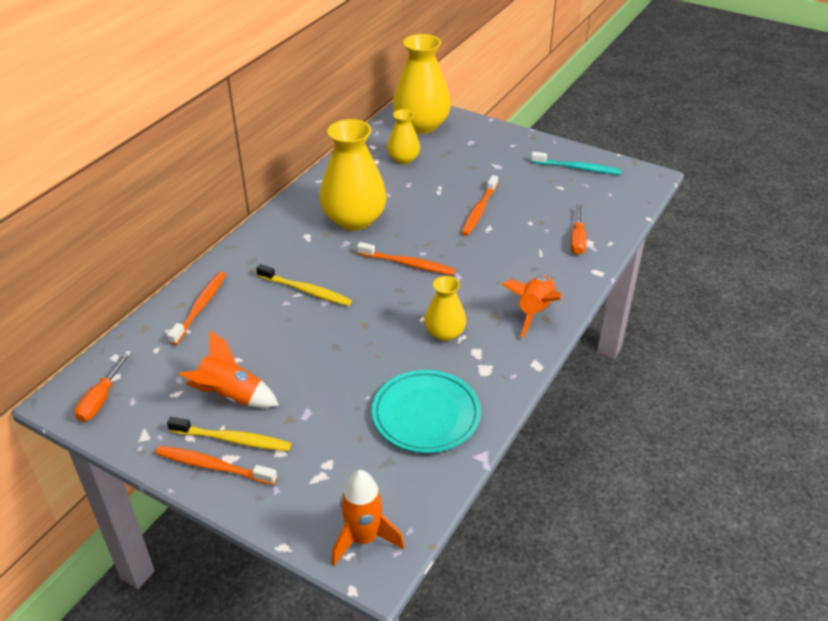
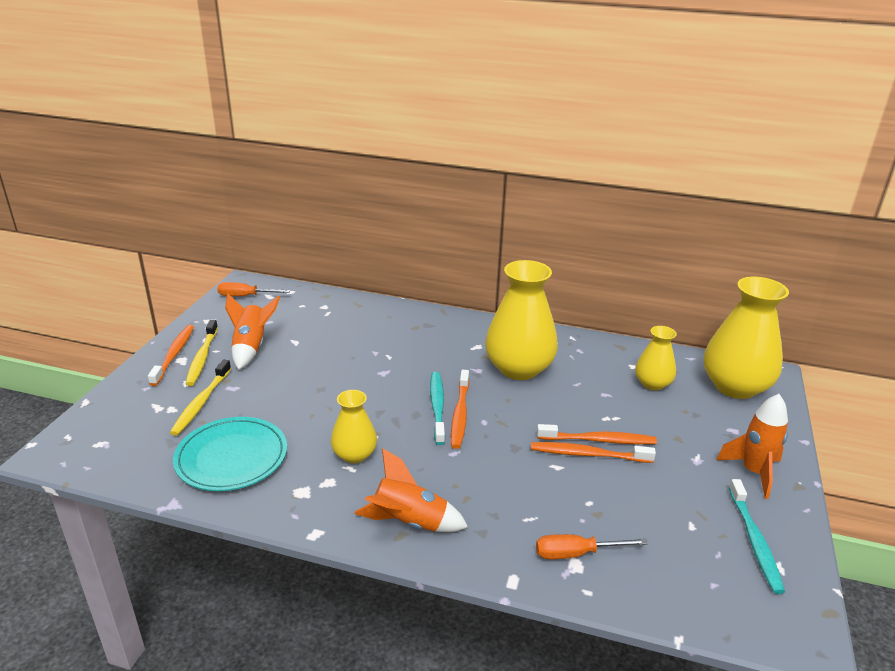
camera: 75 degrees right, 10 degrees down
orange toothbrush [168,272,226,345] -> orange toothbrush moved to [537,424,657,444]
yellow toothbrush [256,264,352,306] -> yellow toothbrush moved to [170,360,231,436]
orange rocket [332,470,405,566] -> orange rocket moved to [716,394,788,499]
none -> turquoise toothbrush [430,372,445,445]

